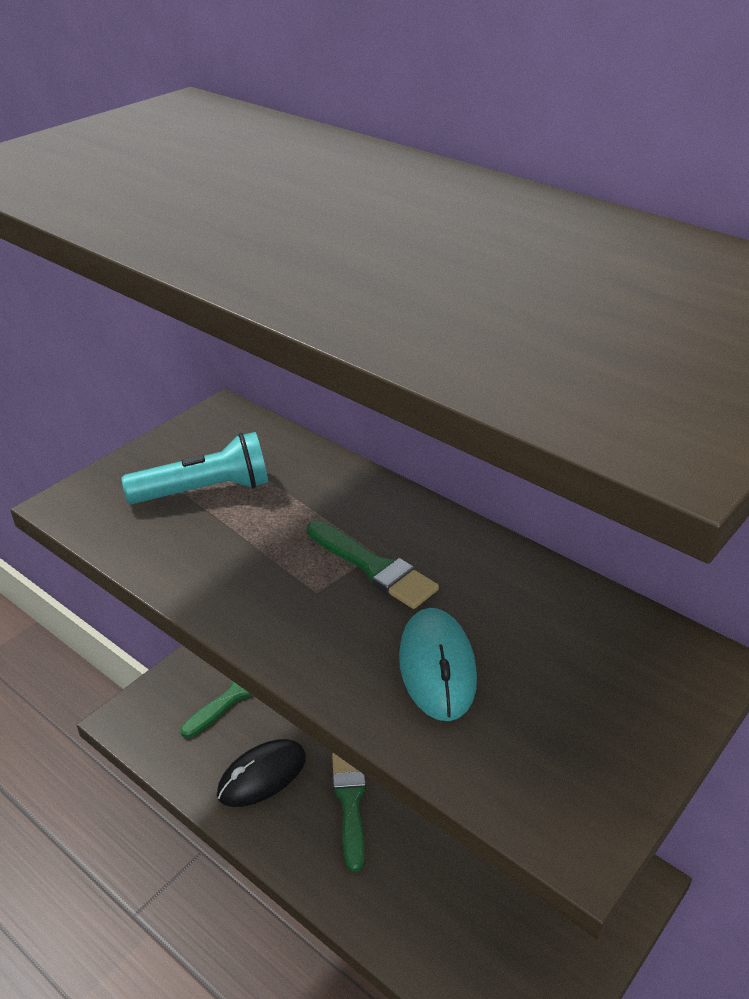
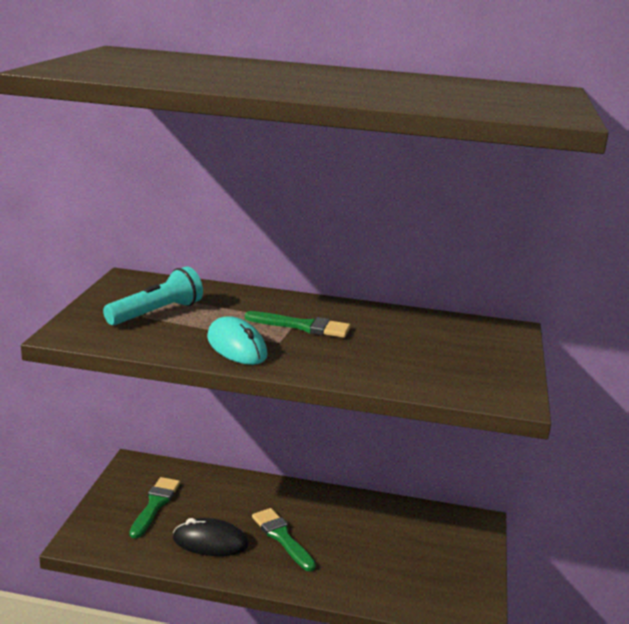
camera: 30 degrees left, 15 degrees down
black mouse [217,739,306,807] -> black mouse turned 75 degrees clockwise [173,518,248,556]
turquoise mouse [399,608,477,721] -> turquoise mouse moved to [207,316,267,365]

